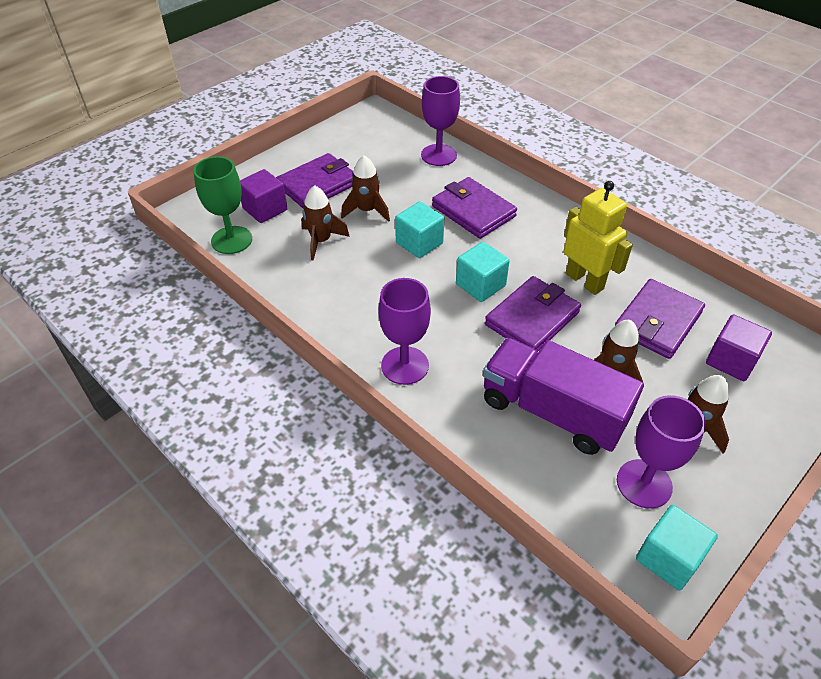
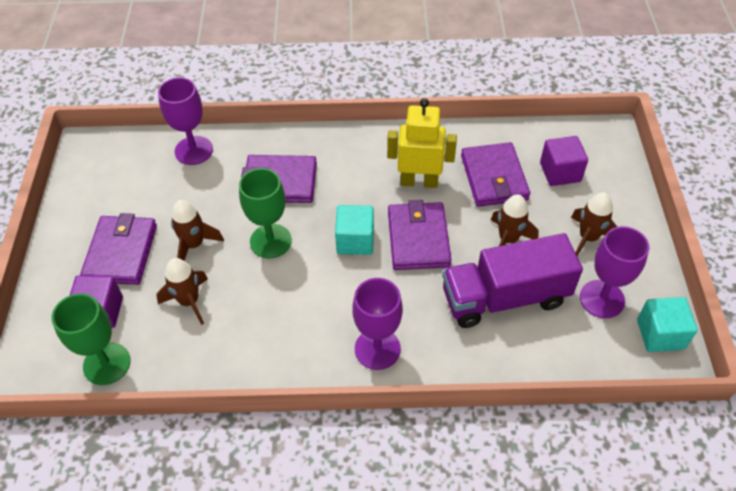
camera: 45 degrees left, 5 degrees up
turquoise cube [395,201,444,258] -> green goblet [239,168,292,258]

